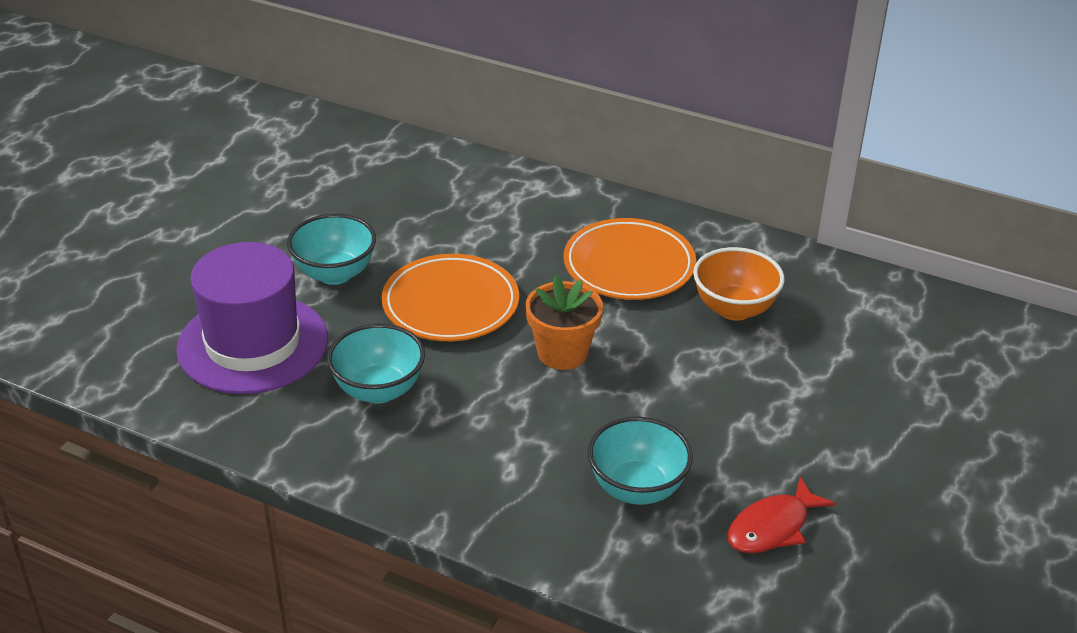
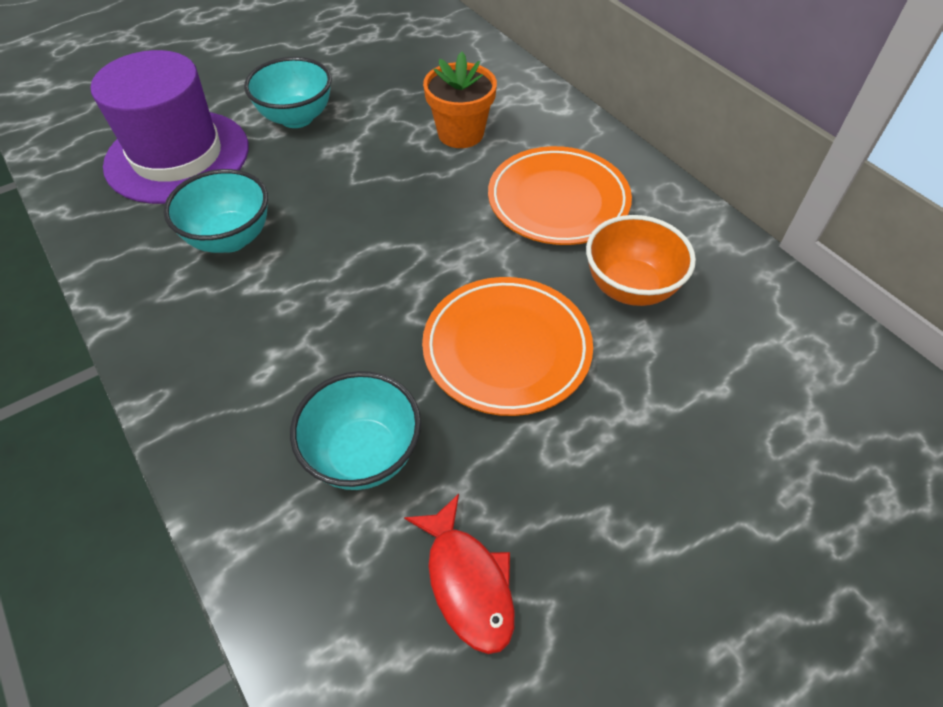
camera: 30 degrees right, 15 degrees up
orange plate [382,254,519,341] -> orange plate moved to [422,277,593,416]
orange flower pot [525,275,603,370] -> orange flower pot moved to [423,52,497,148]
red fish [727,477,836,553] -> red fish turned 105 degrees counterclockwise [404,494,515,654]

